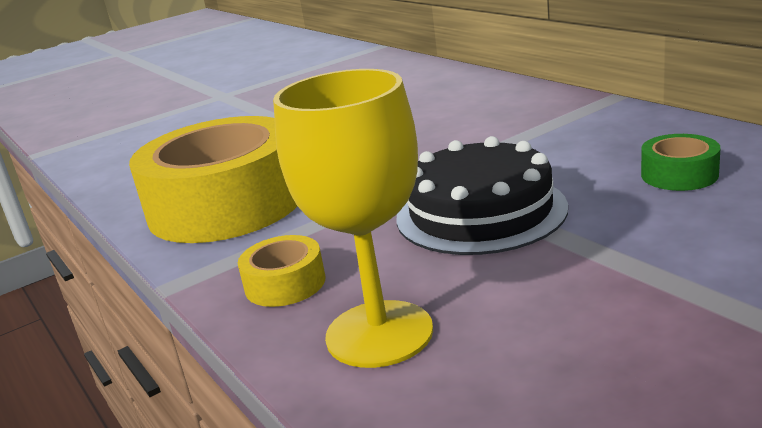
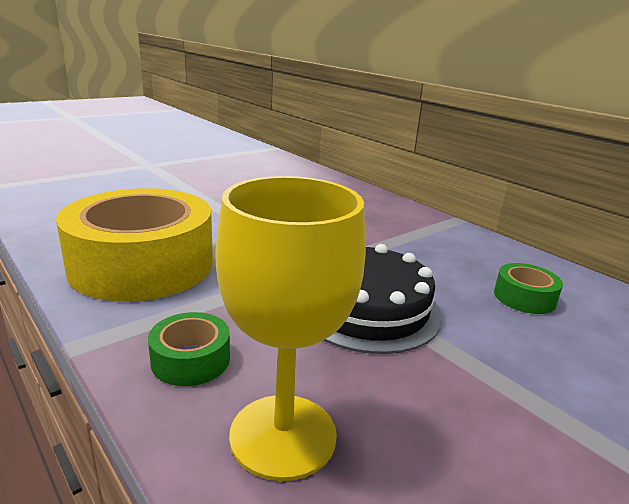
camera: 10 degrees left, 0 degrees up
yellow tape [238,235,325,307] -> green tape [148,312,230,386]

